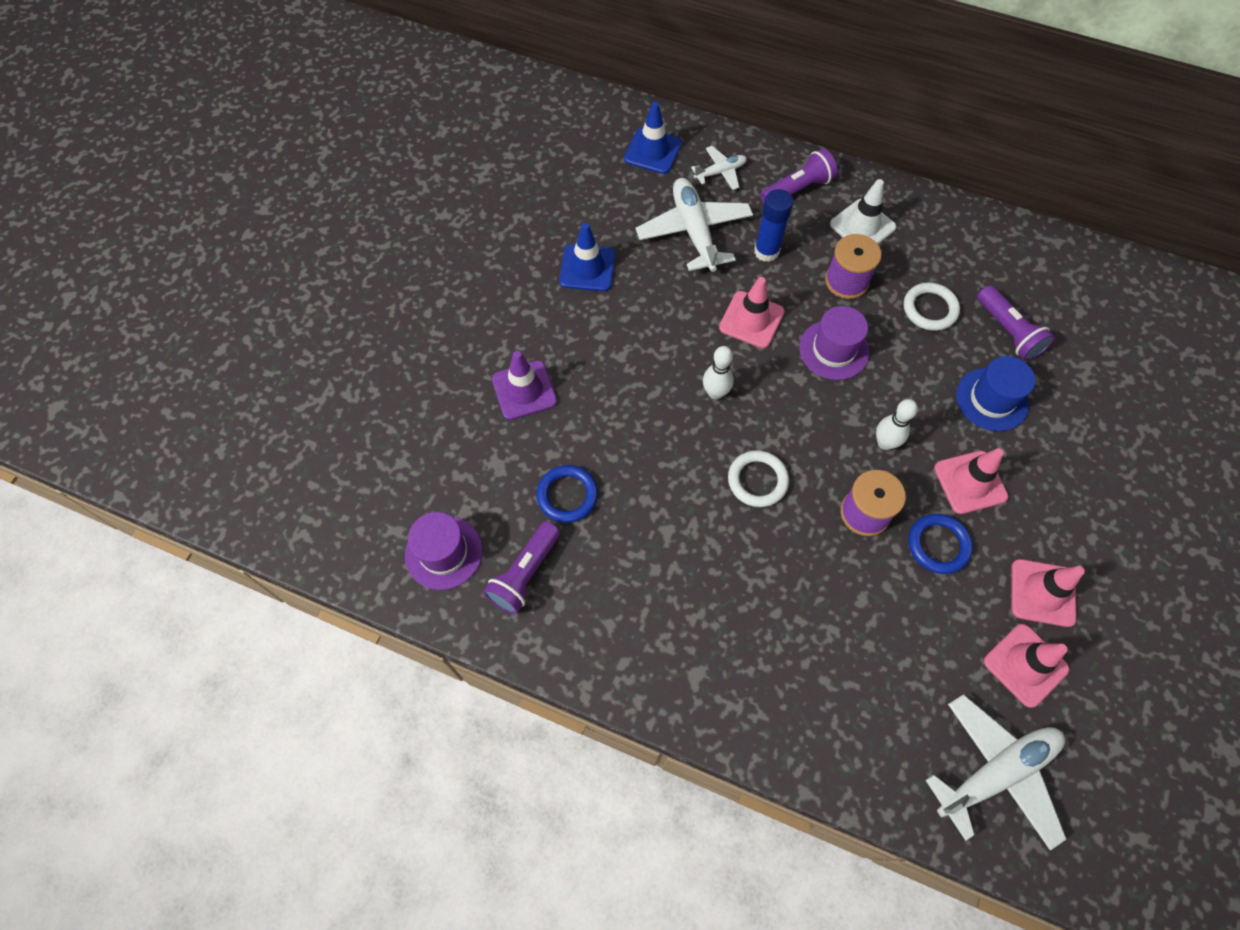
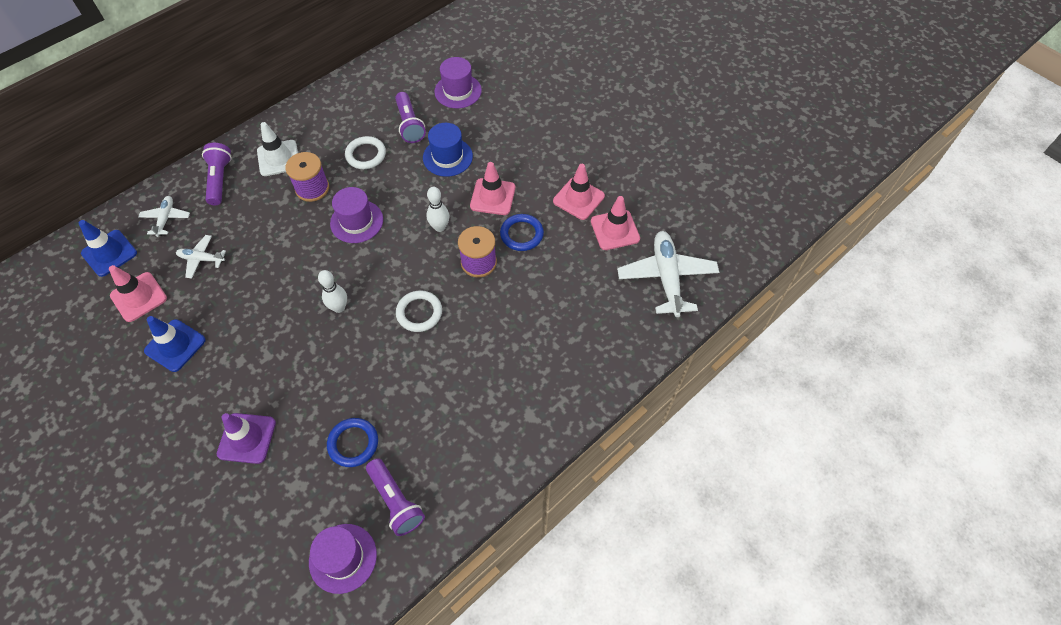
camera: 65 degrees left, 5 degrees down
white plane [636,178,753,272] -> white plane [176,235,226,279], size x0.52
pink traffic cone [719,277,784,348] -> pink traffic cone moved to [109,265,167,322]
blue glue stick [754,189,793,262] -> none
purple flashlight [977,285,1055,361] -> purple flashlight turned 75 degrees clockwise [395,92,426,143]
none -> purple hat [434,57,482,108]

